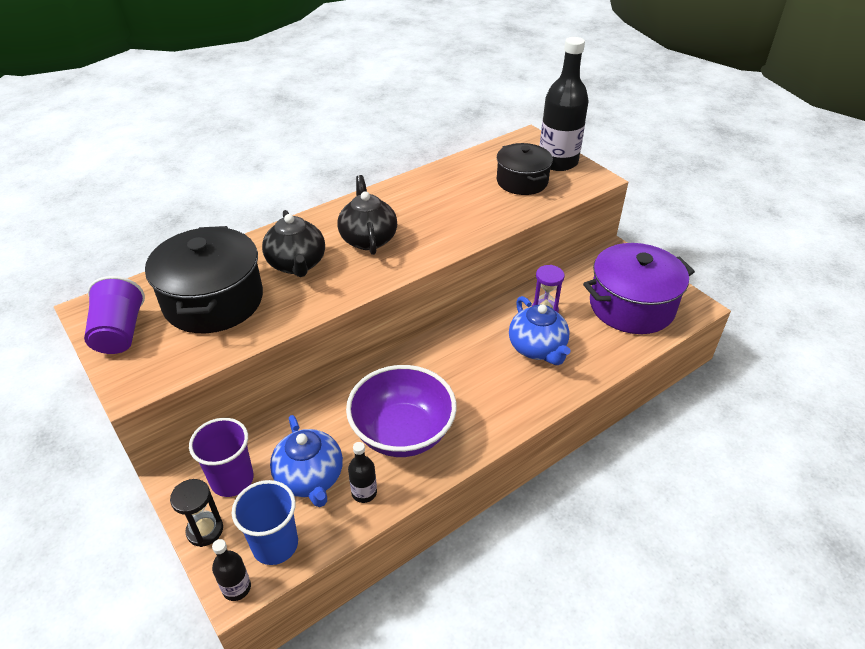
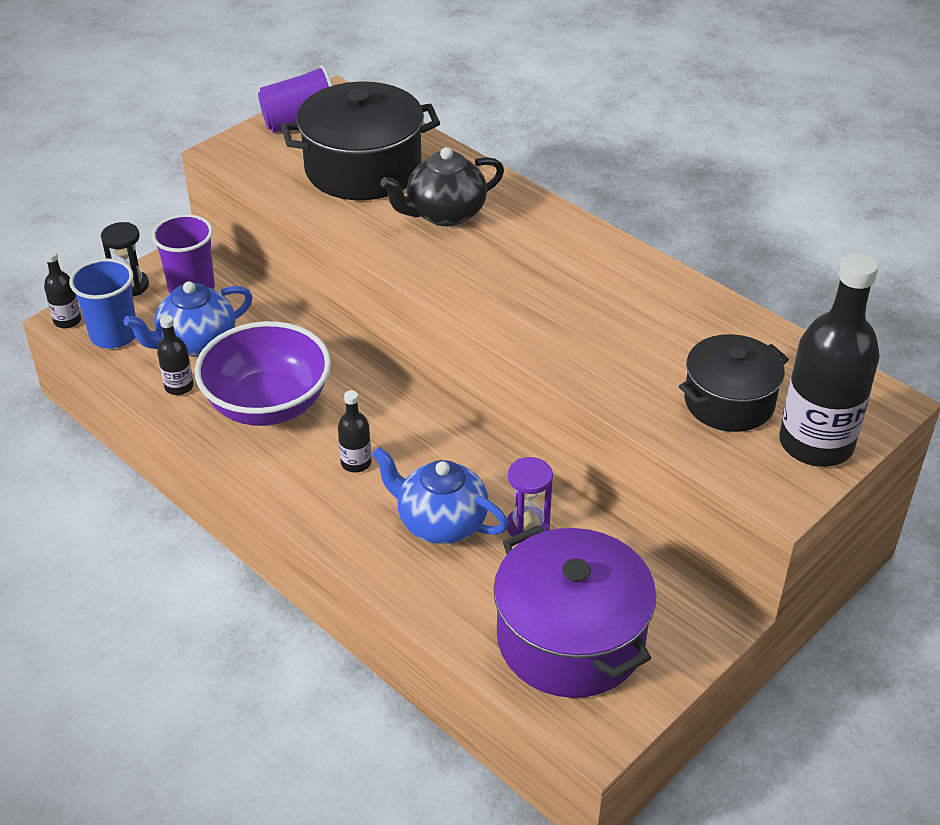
camera: 80 degrees right, 0 degrees up
black teapot [338,175,397,255] -> none
blue teapot [509,296,571,365] -> blue teapot turned 60 degrees clockwise [372,447,508,544]
none -> black bottle [338,390,371,473]

